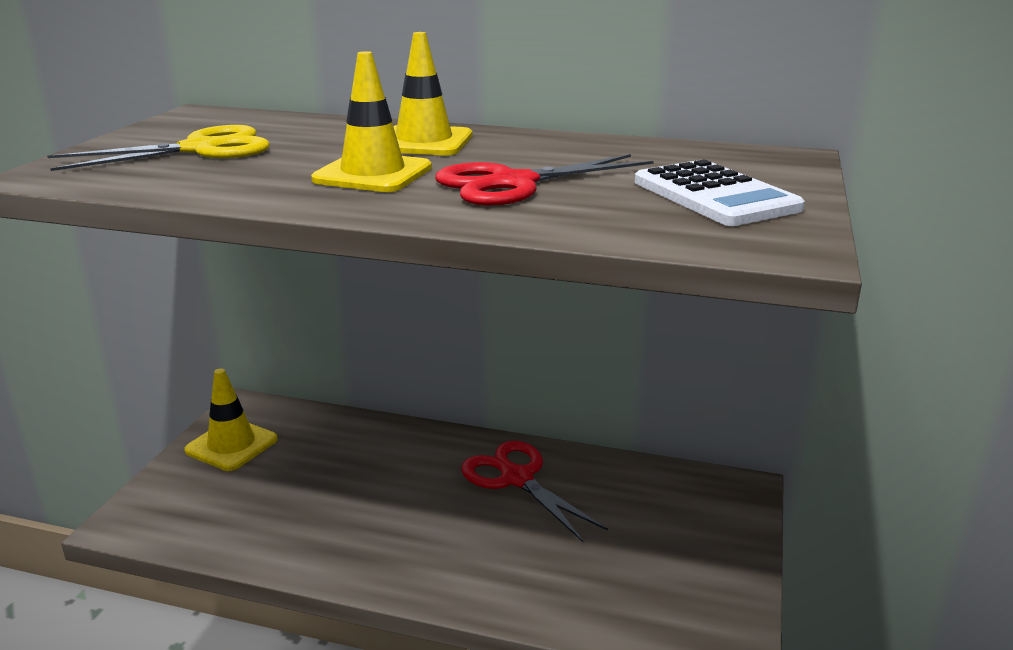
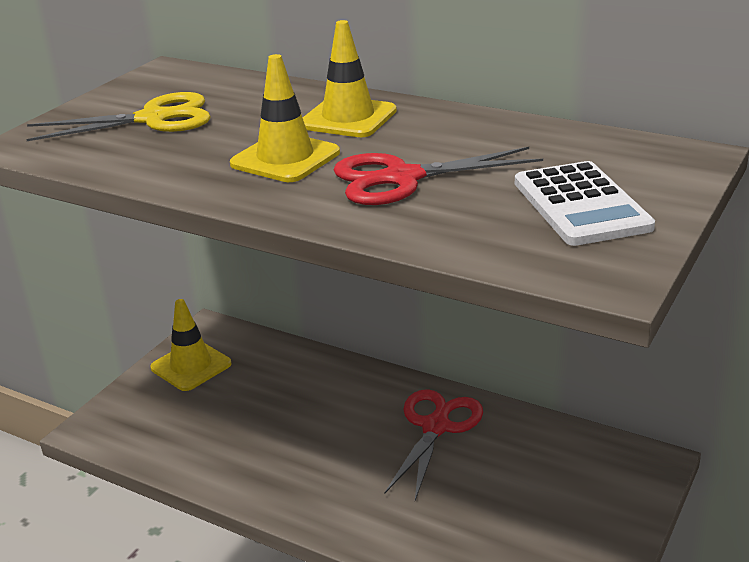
camera: 15 degrees right, 5 degrees up
red scissors [461,441,608,542] -> red scissors turned 45 degrees clockwise [385,389,483,501]

